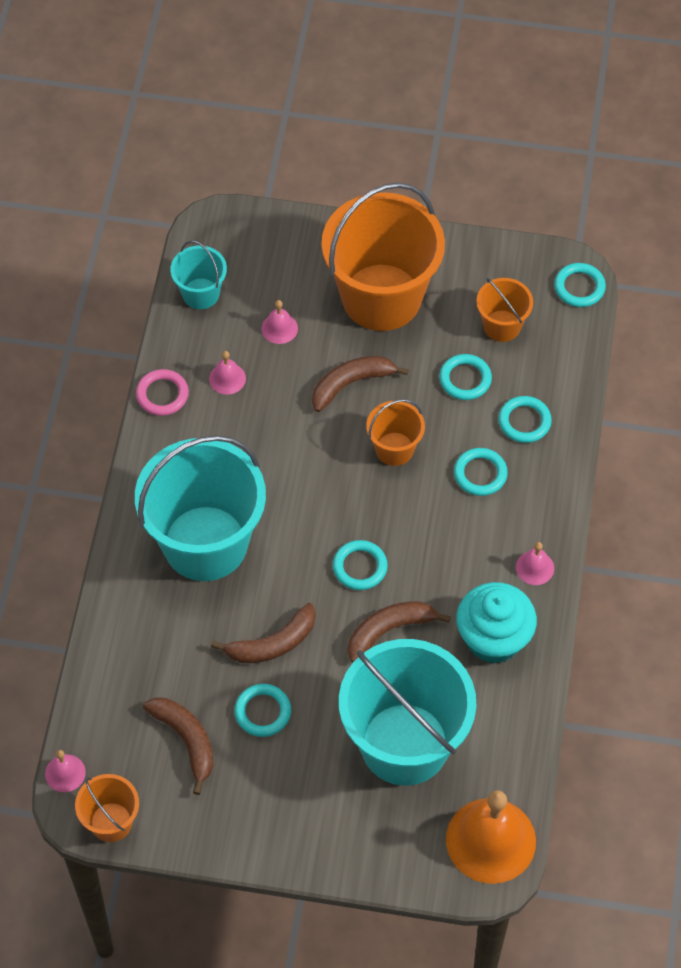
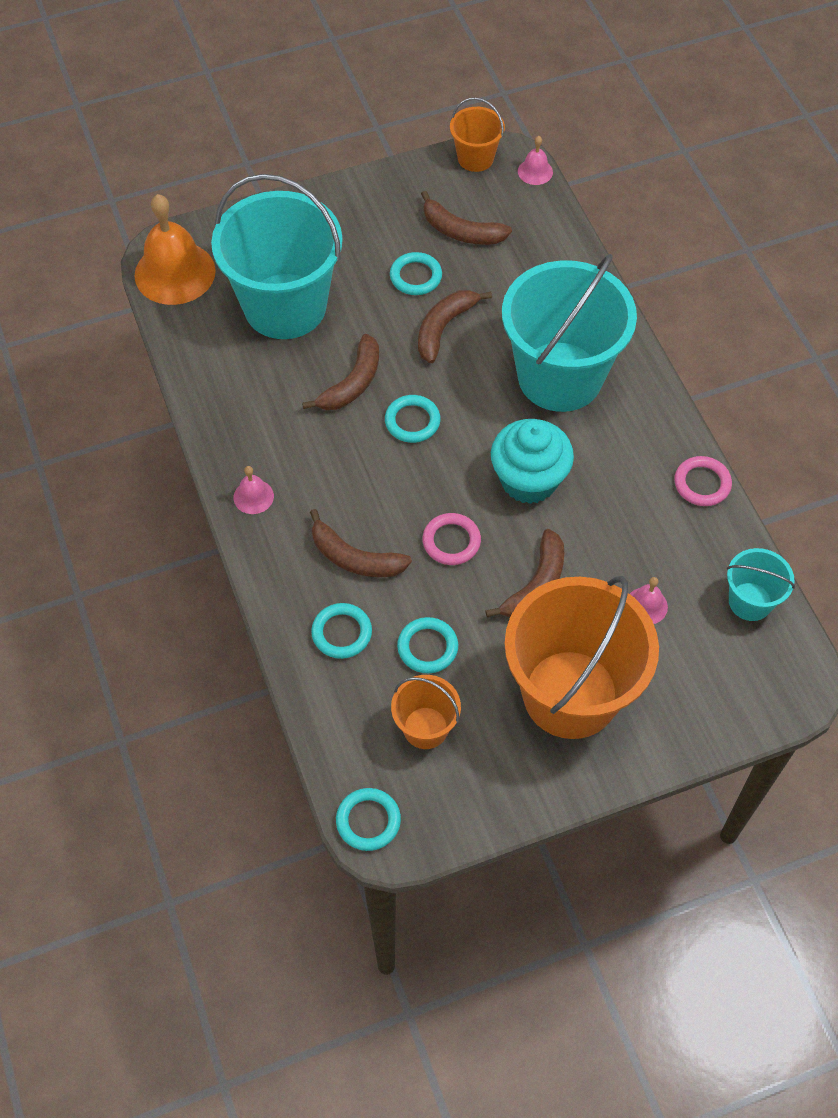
camera: 150 degrees right, 0 degrees up
pink bell [209,351,246,395] -> none
orange bucket [366,399,425,466] -> pink ring [422,513,481,565]
turquoise ring [454,448,508,496] -> brown banana [310,509,412,577]
turquoise cupcake [456,582,537,664] -> turquoise cupcake moved to [491,419,574,504]

